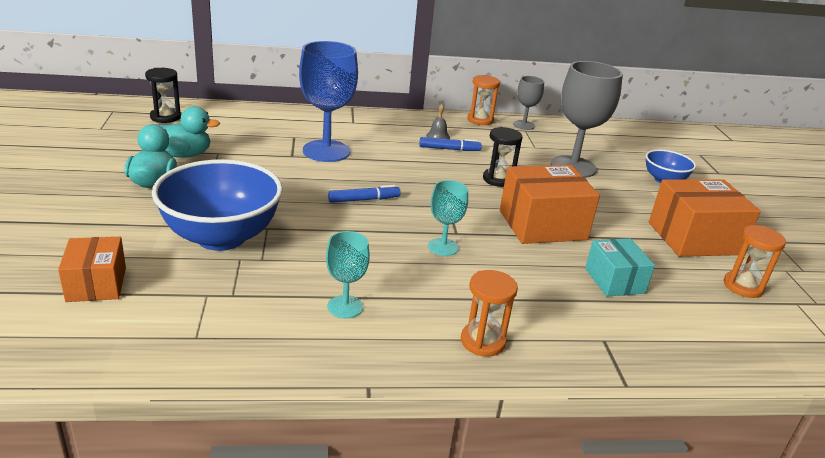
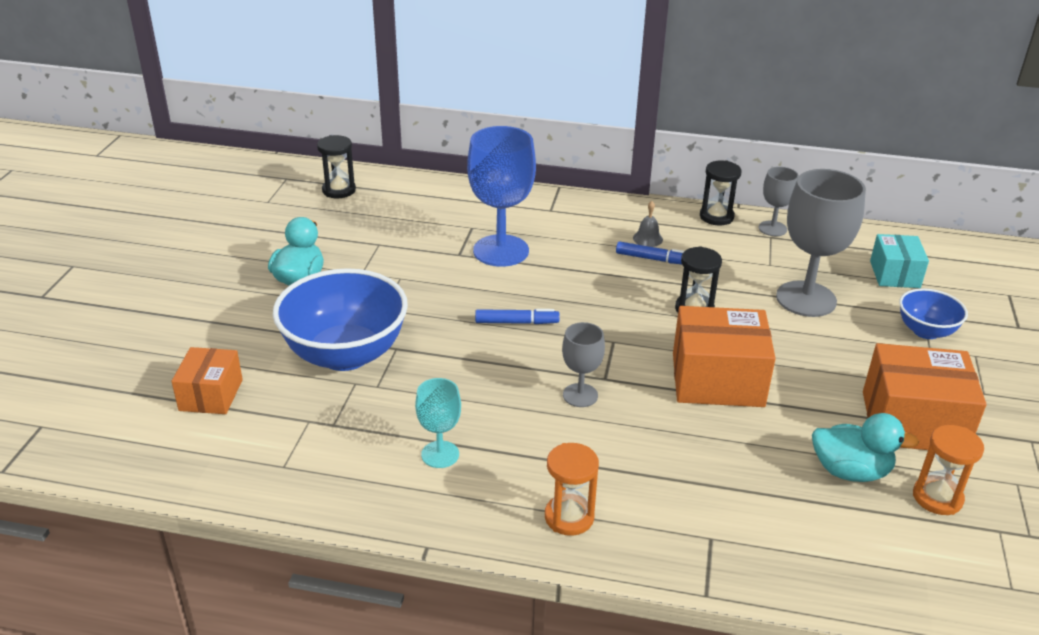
camera: 20 degrees right, 5 degrees up
turquoise duck [155,106,220,158] -> turquoise duck moved to [812,413,919,482]
turquoise goblet [428,180,468,256] -> grey goblet [562,322,605,407]
orange hourglass [468,75,500,125] -> black hourglass [700,161,742,225]
turquoise box [585,238,655,297] -> turquoise box moved to [870,234,929,288]

